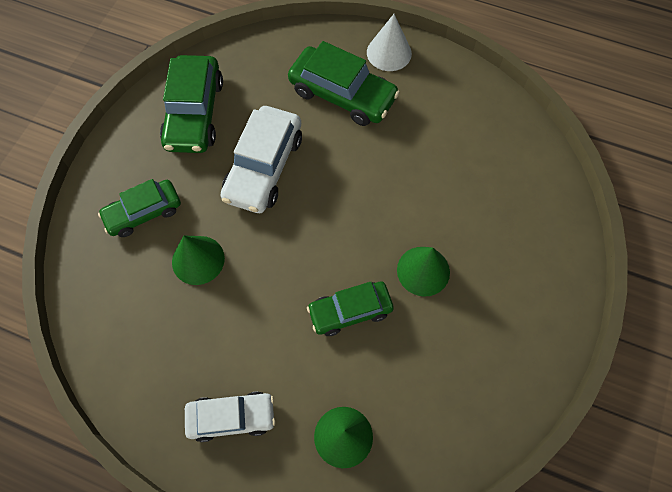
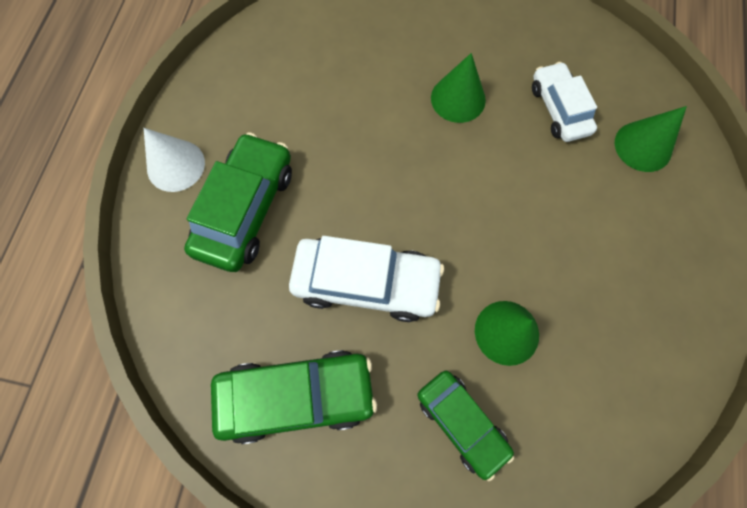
camera: 100 degrees left, 5 degrees up
white car [185,391,276,442] -> white car moved to [532,62,597,142]
green car [307,281,394,336] -> none

